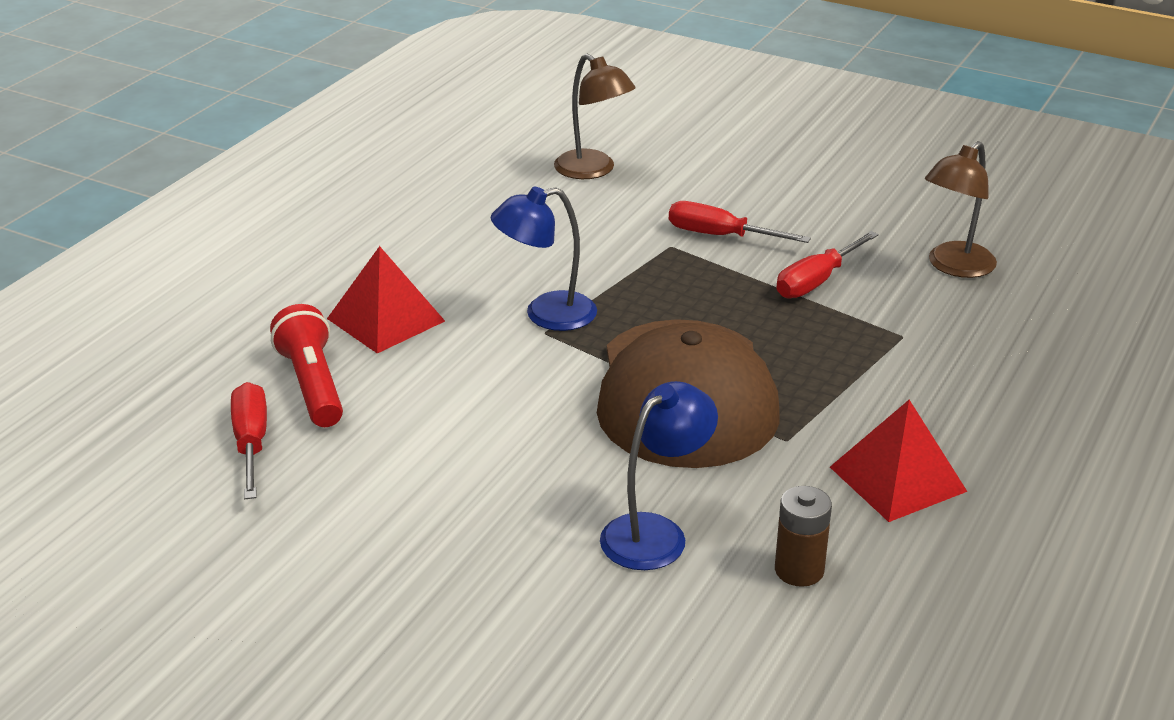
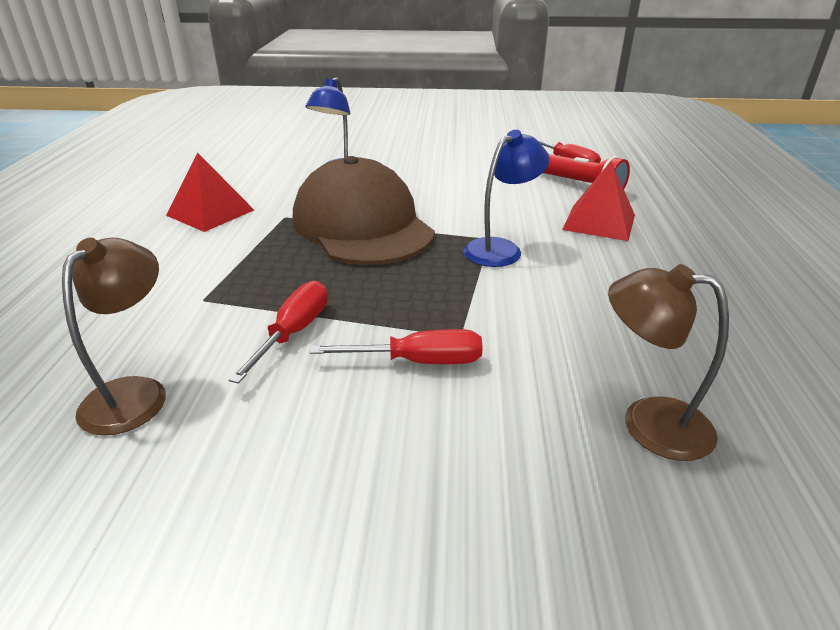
camera: 155 degrees right, 0 degrees up
brown battery [775,486,832,587] -> none

